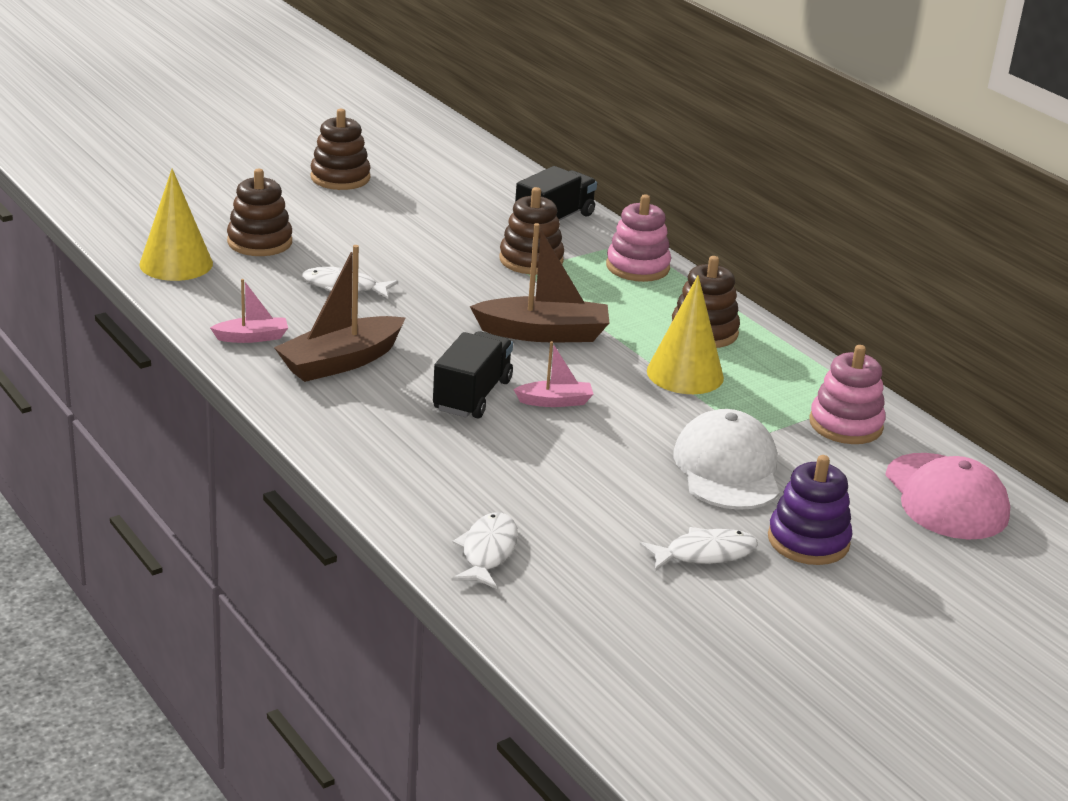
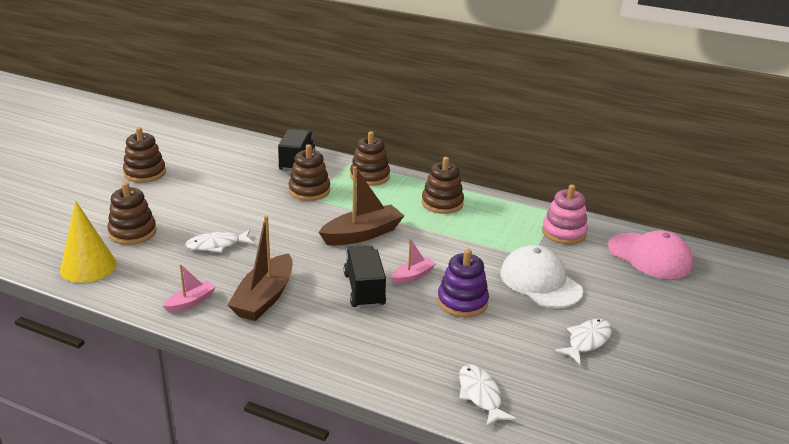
camera: 30 degrees left, 0 degrees up
pink stacking toy [606,194,671,282] -> brown stacking toy [350,131,390,186]
yellow cone [647,275,724,394] -> none
purple stacking toy [768,455,852,565] -> purple stacking toy moved to [437,249,489,318]

